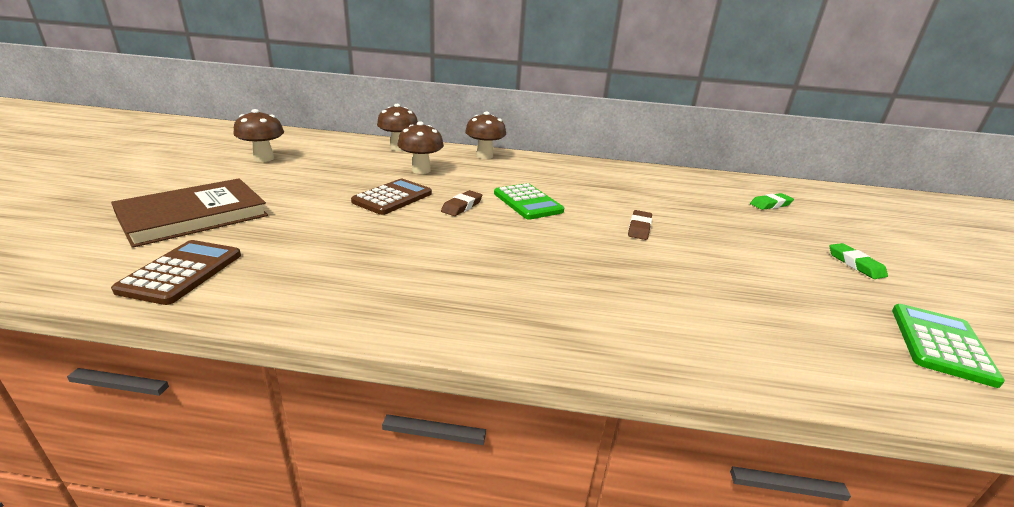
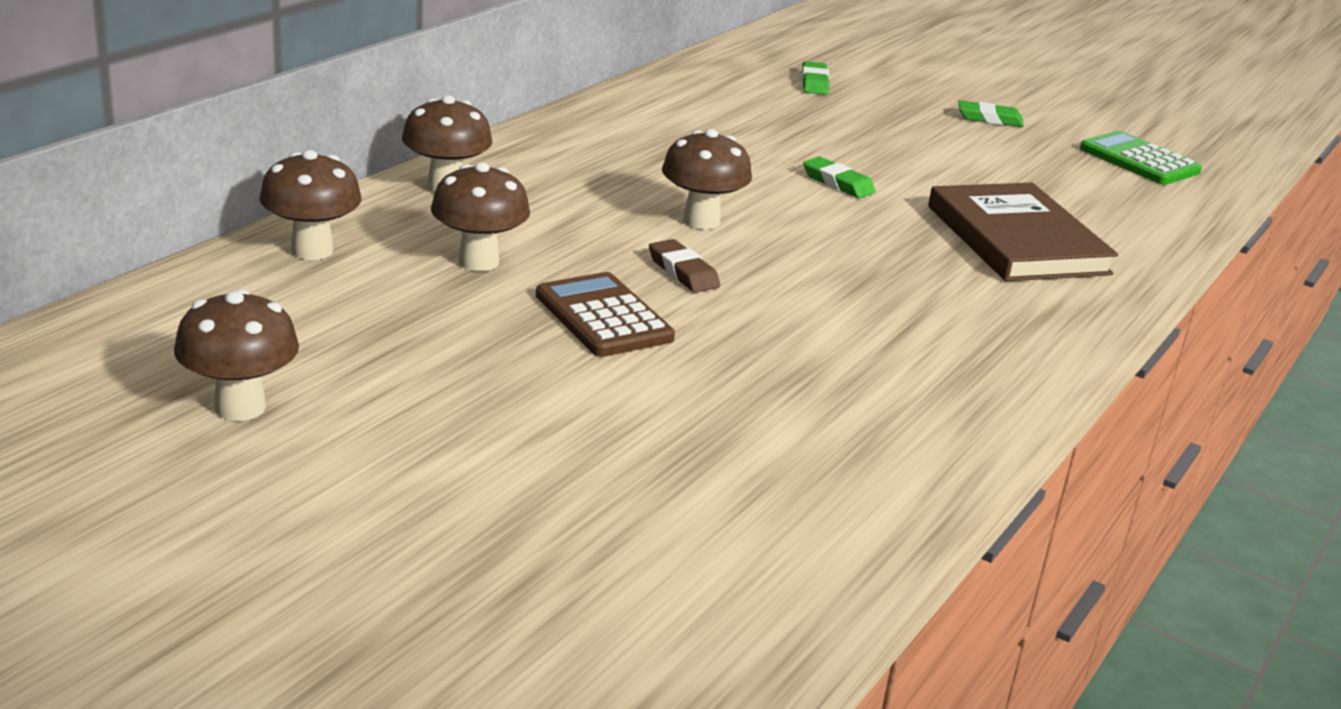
camera: 65 degrees left, 0 degrees up
brown book [111,178,268,248] -> brown book moved to [928,183,1118,281]
brown calculator [111,240,241,305] -> none
green calculator [494,183,564,220] -> brown mushroom [662,129,752,230]
brown eraser [628,210,652,240] -> green eraser [803,156,876,198]

